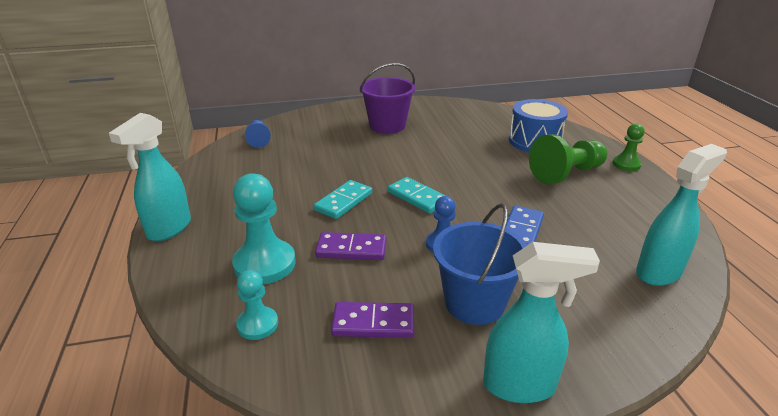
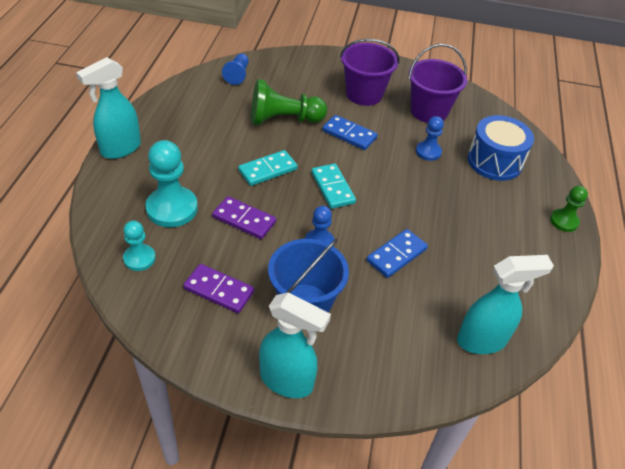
camera: 20 degrees right, 15 degrees up
green pawn [529,134,607,184] -> green pawn moved to [251,79,327,125]
none -> blue domino [322,115,377,150]
none -> purple bucket [409,44,467,123]
none -> blue pawn [416,116,444,161]

